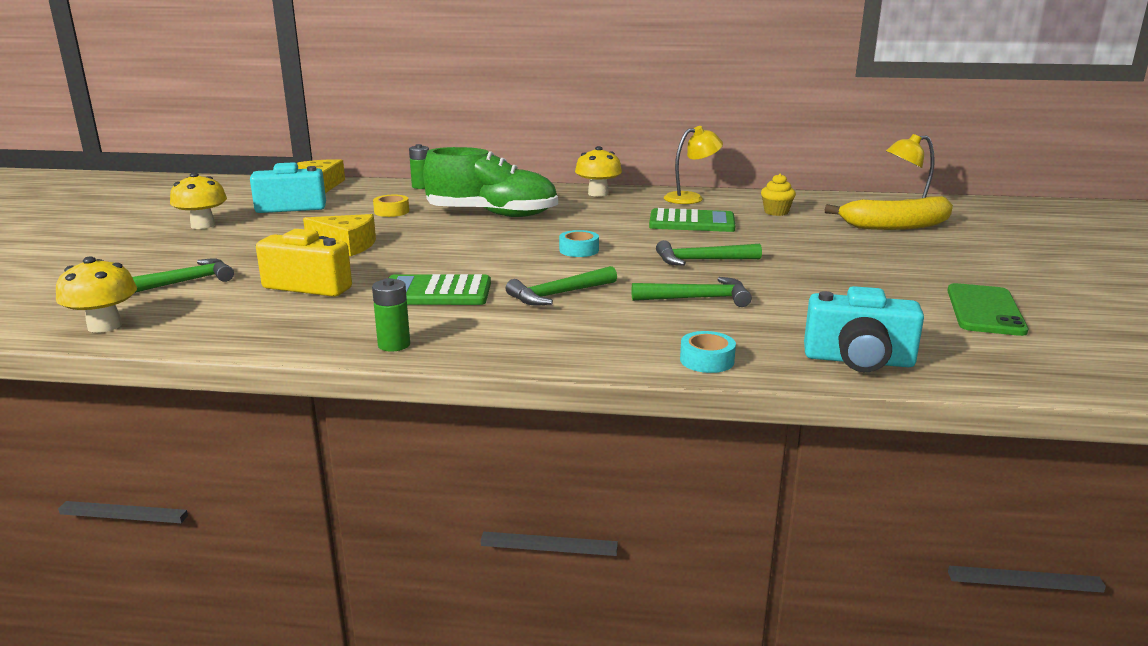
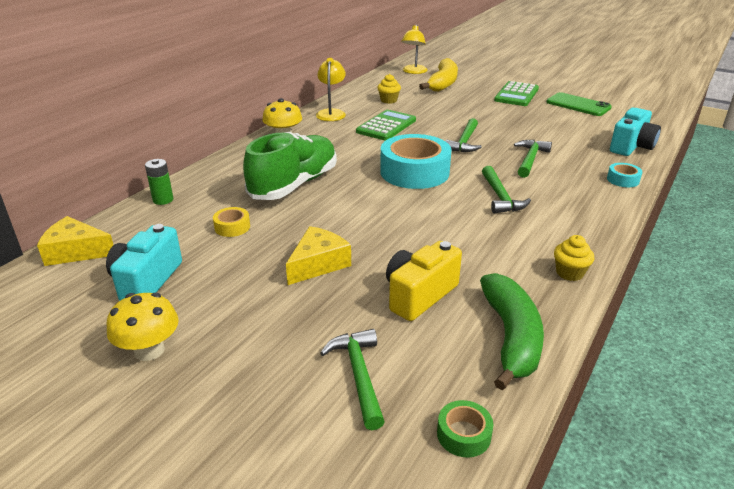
camera: 65 degrees left, 10 degrees up
yellow mushroom [56,256,137,333] -> green tape [437,400,493,457]
green battery [372,278,410,352] -> yellow cupcake [554,235,594,281]
green calculator [389,274,491,305] -> green calculator moved to [494,81,539,106]
turquoise tape [559,230,599,257] -> turquoise tape [380,134,452,189], size x2.29
none -> green banana [480,273,544,390]

